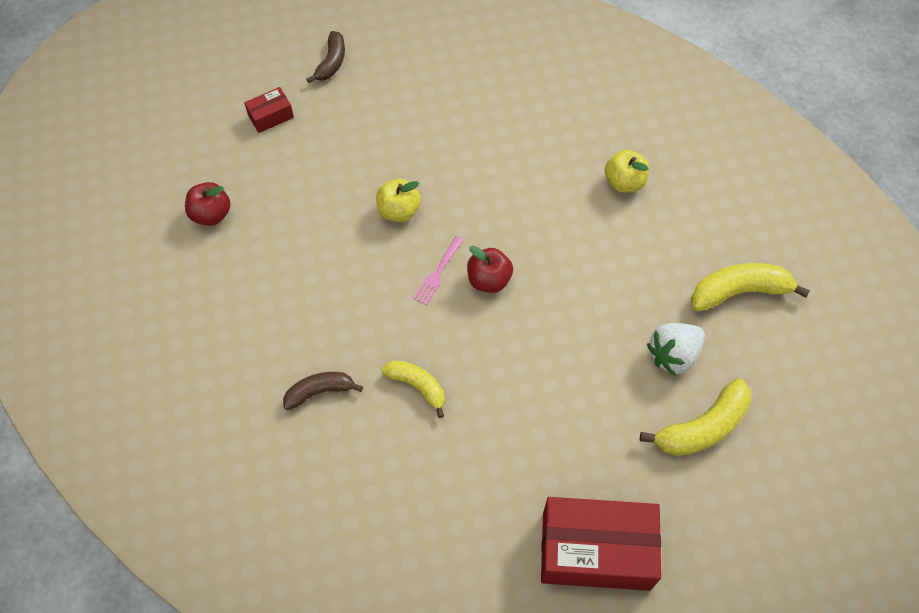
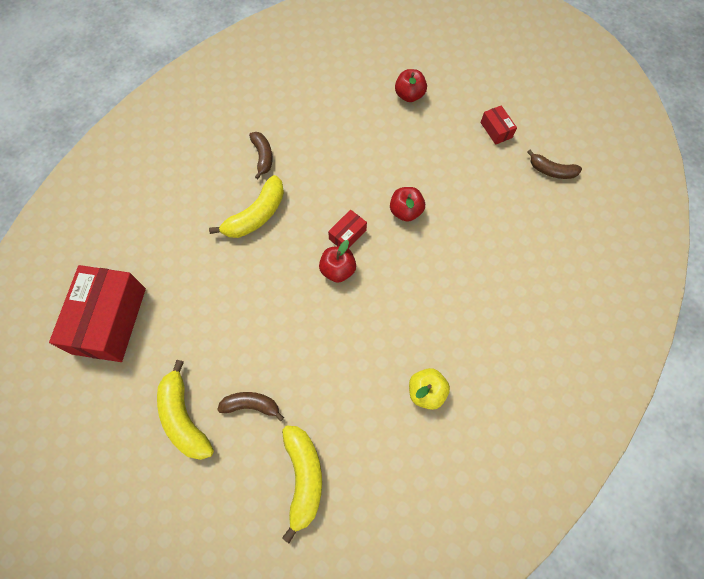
camera: 95 degrees right, 5 degrees up
yellow apple [376,179,421,222] -> red apple [390,187,425,222]
yellow banana [381,360,444,418] -> yellow banana [209,175,284,238], size x1.55
pink fork [413,236,464,305] -> red box [328,210,367,249]
white strawberry [647,323,705,376] -> brown banana [217,392,284,421]

